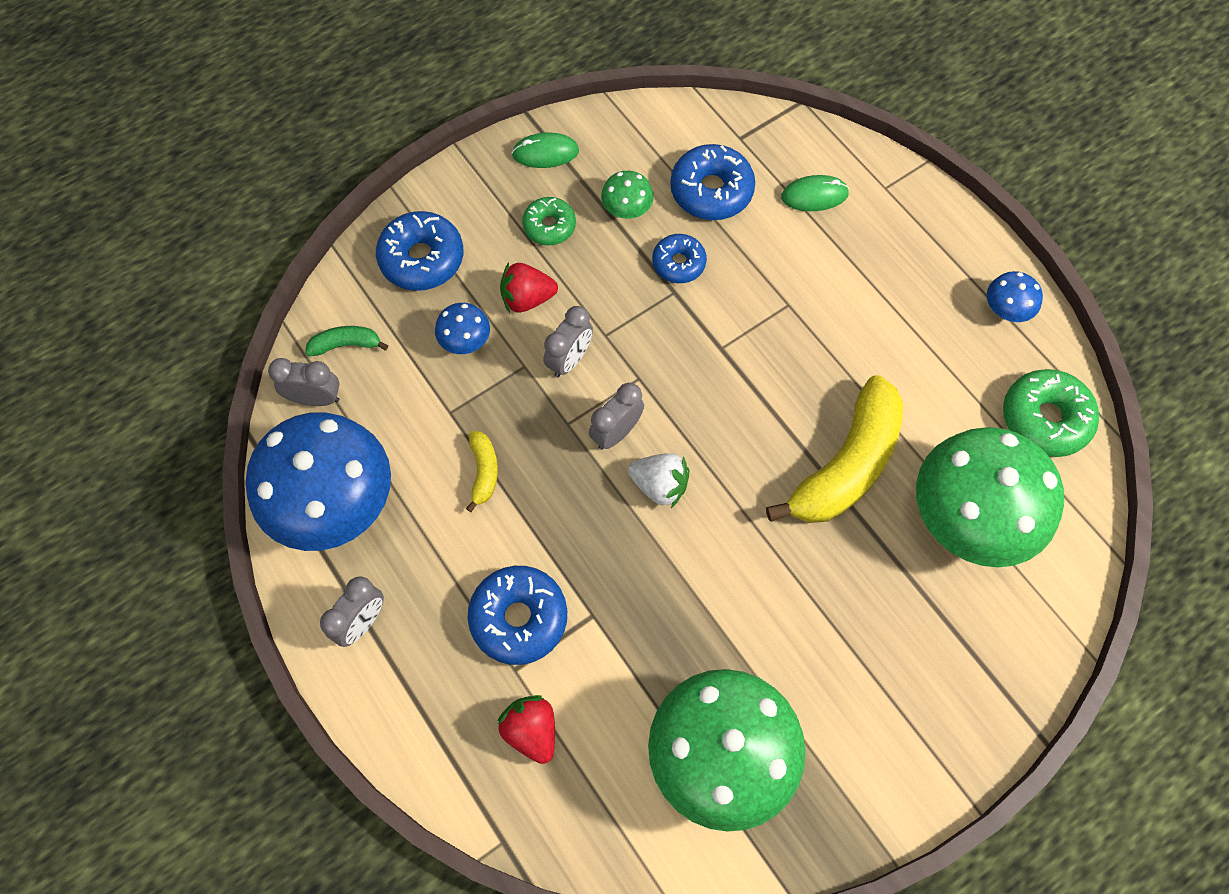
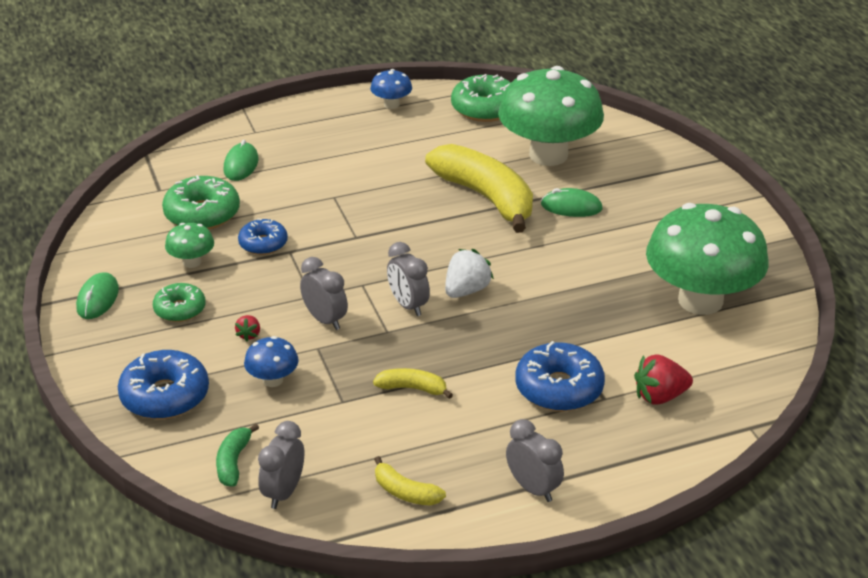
camera: 75 degrees left, 30 degrees down
blue mushroom [245,412,391,551] -> yellow banana [374,456,446,506]
red strawberry [500,262,558,313] -> red strawberry [235,315,260,341], size x0.54
blue donut [670,144,755,220] -> green donut [162,175,240,230]
none -> green mouse [541,188,603,217]

